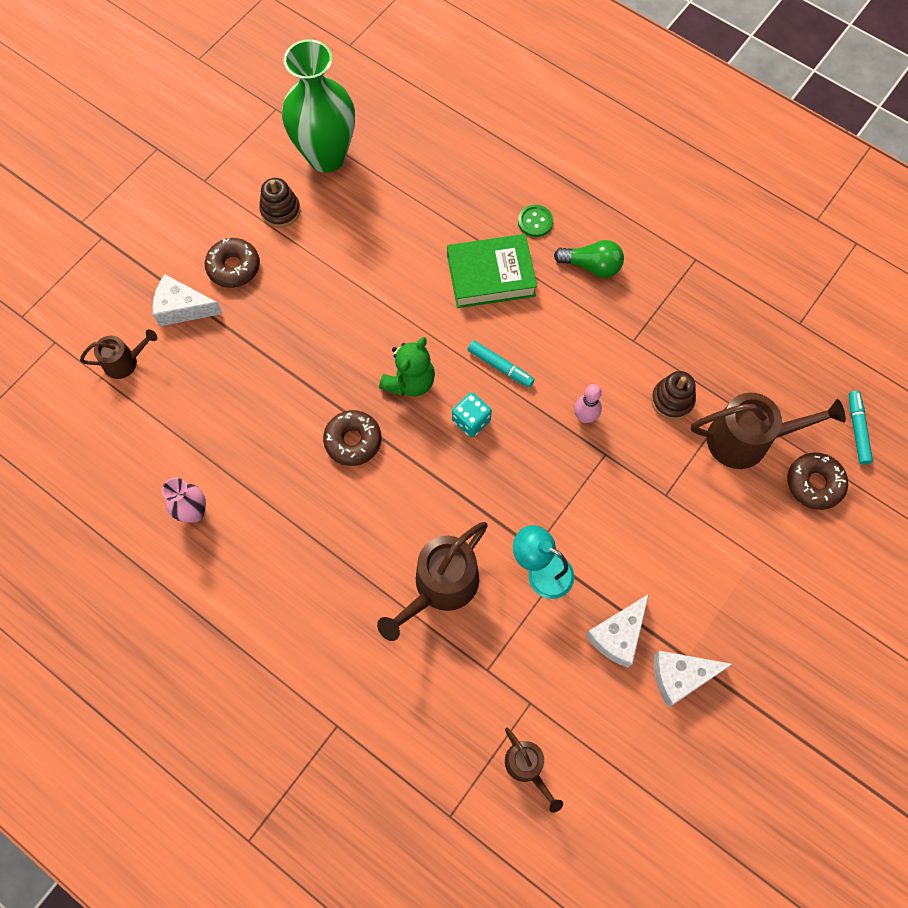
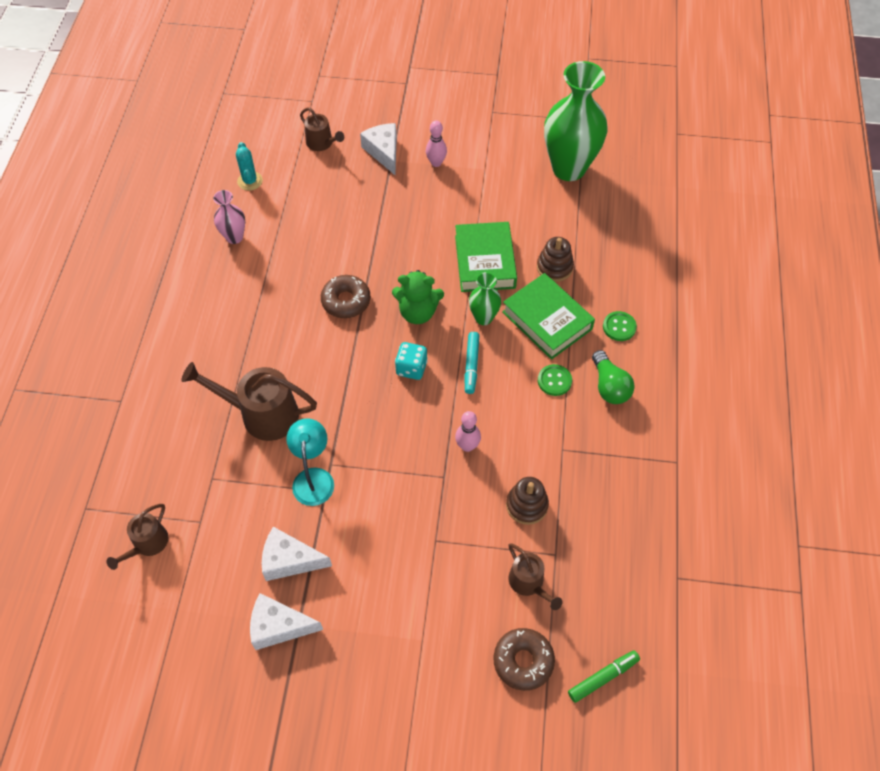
camera: 60 degrees right, 10 degrees down
brown donut [205,238,260,288] -> pink bowling pin [426,120,447,167]
brown stacking toy [259,178,300,228] -> brown stacking toy moved to [537,237,574,282]
white cheese [654,651,732,707] -> white cheese turned 45 degrees counterclockwise [250,593,323,650]
brown watering can [691,393,846,469] -> brown watering can [509,544,562,610], size x0.57
turquoise marker [849,391,873,465] -> green marker [568,650,640,703]
none -> turquoise cactus [236,142,263,191]
none -> green book [455,222,517,292]
none -> green vase [469,272,501,325]
none -> green button [538,364,572,396]

